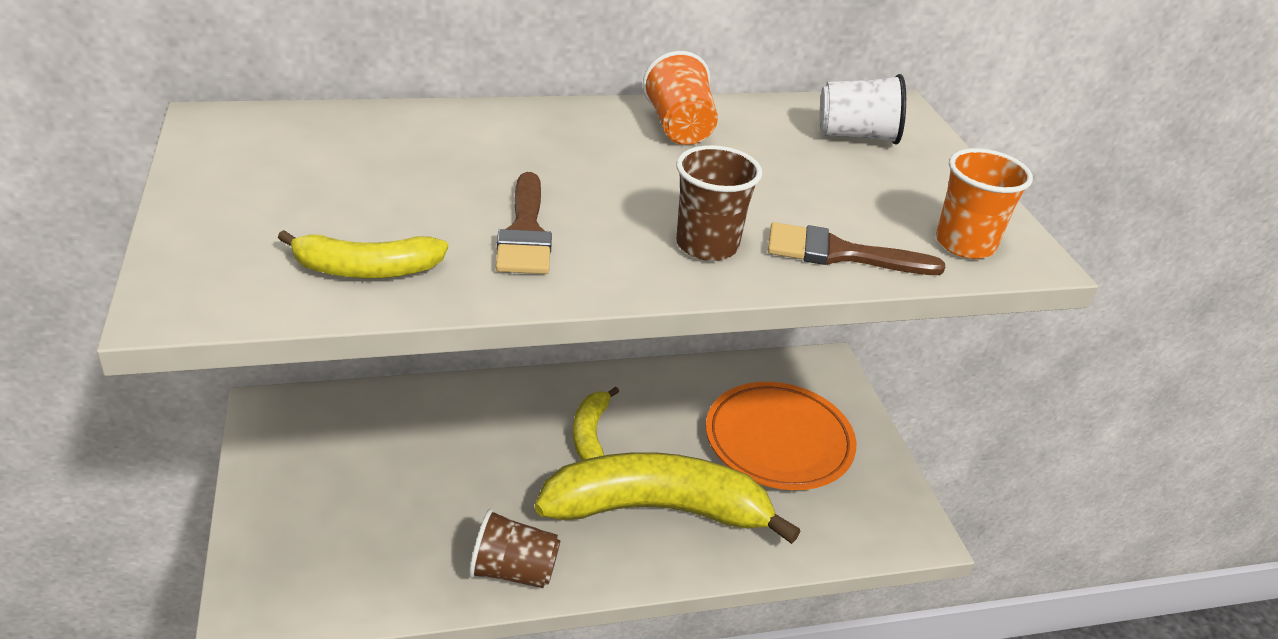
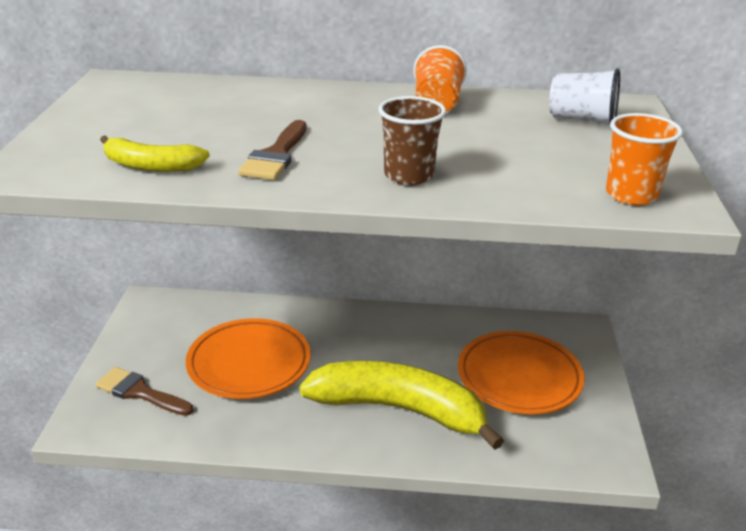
camera: 20 degrees right, 5 degrees down
brown cup [469,509,561,588] -> none
yellow banana [573,387,619,460] -> none
brown brush [768,222,945,275] -> brown brush moved to [95,367,194,416]
none -> orange plate [186,318,311,399]

